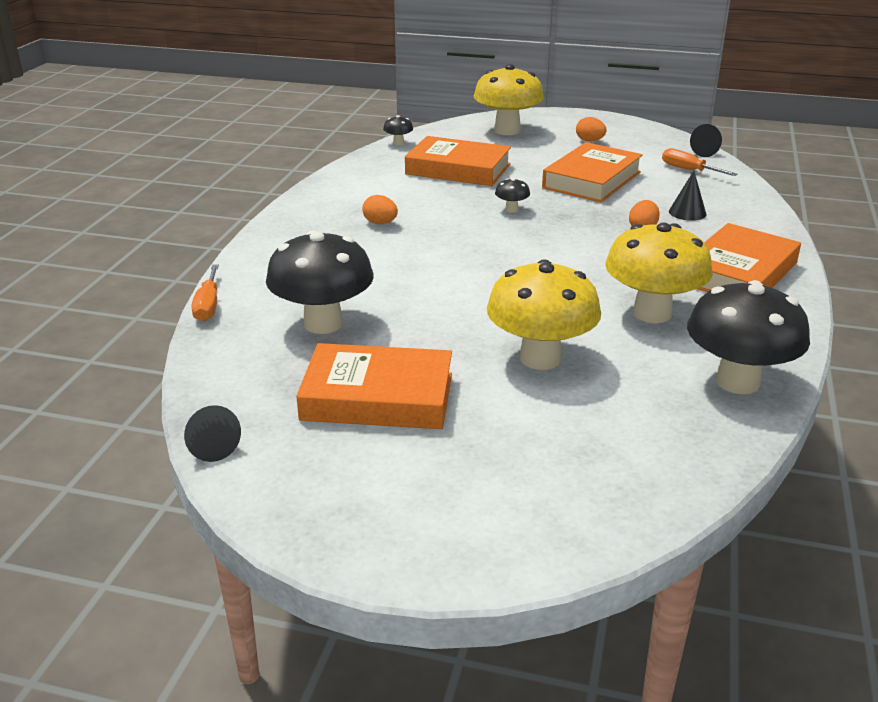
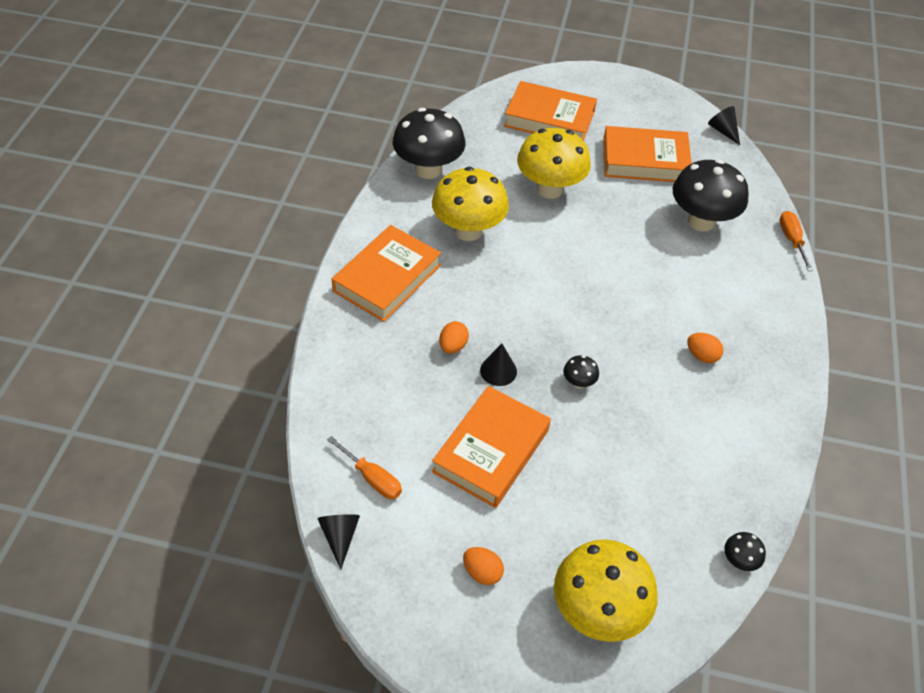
camera: 175 degrees right, 20 degrees up
orange book [405,136,511,186] -> orange book moved to [504,81,597,141]
black cone [669,171,707,221] -> black cone moved to [480,344,517,386]

